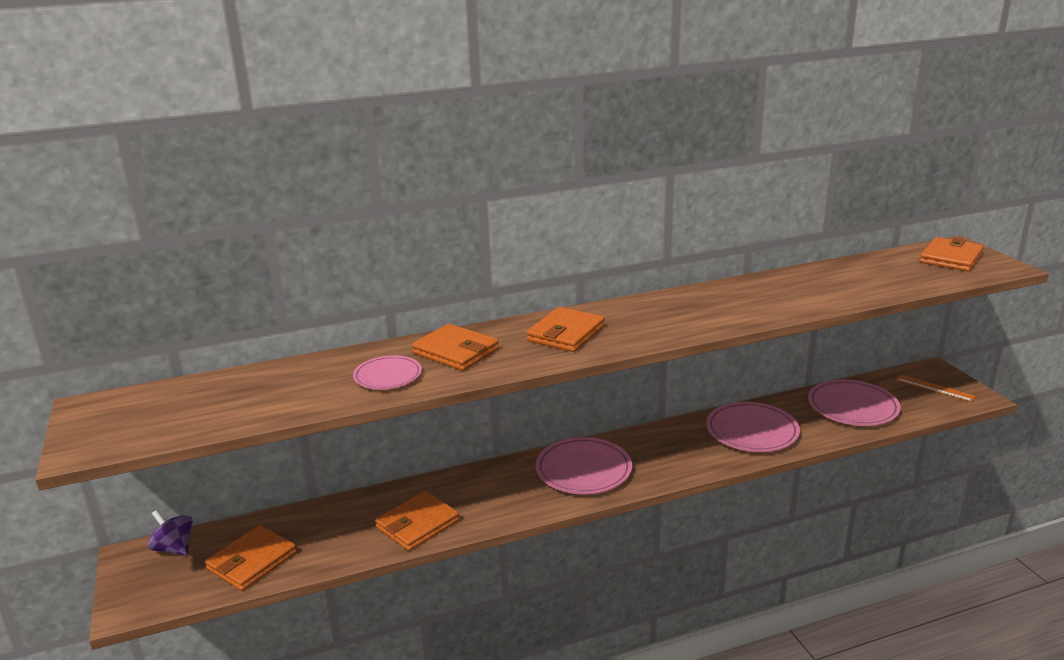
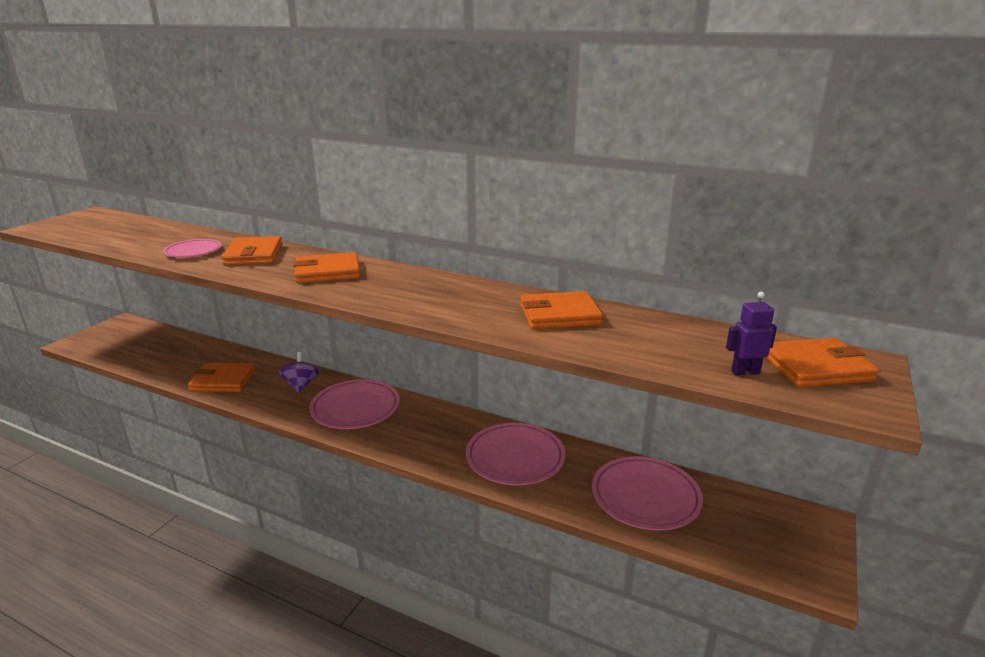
camera: 45 degrees right, 0 degrees up
purple spinning top [147,510,193,556] -> purple spinning top moved to [279,352,319,393]
orange wallet [205,525,297,591] -> orange wallet moved to [520,291,603,329]
orange ruler [896,374,976,402] -> none
none -> purple robot [726,292,777,376]

